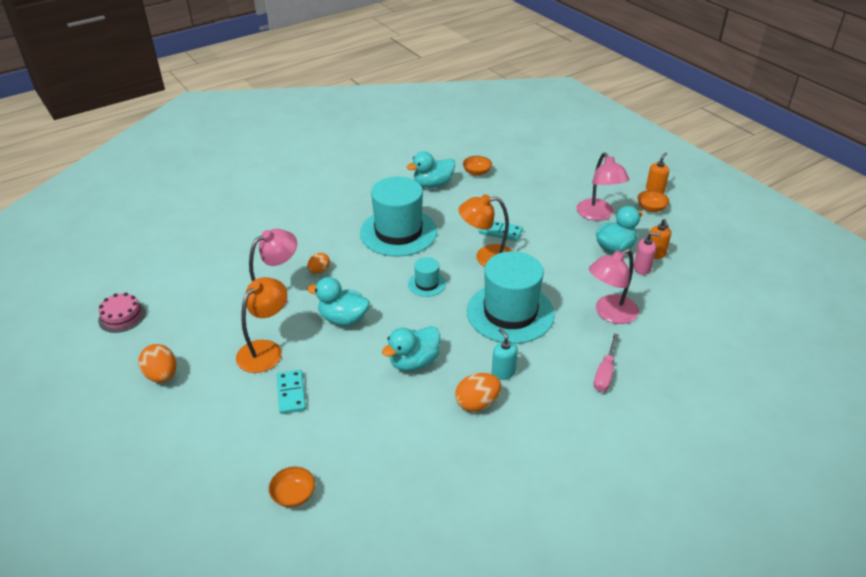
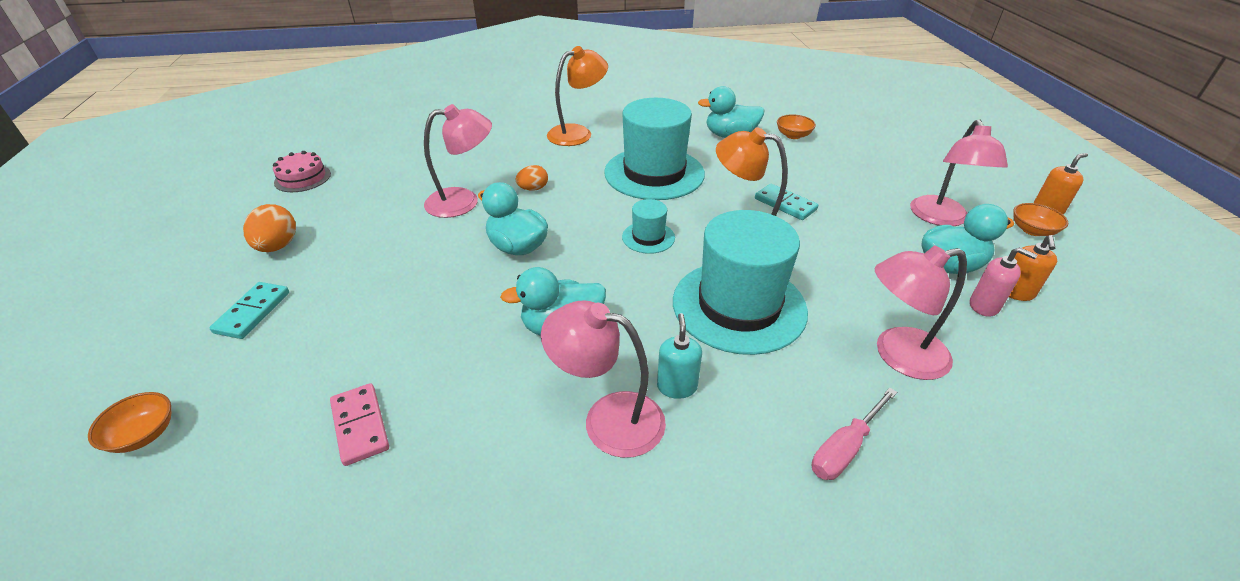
camera: 25 degrees right, 0 degrees up
orange lamp [236,277,287,373] -> orange lamp moved to [547,46,608,146]
orange bowl [269,466,315,508] -> orange bowl moved to [88,392,171,453]
turquoise domino [277,370,306,414] -> turquoise domino moved to [209,282,289,339]
orange egg [455,373,501,412] -> pink lamp [541,300,666,458]
none -> pink domino [330,383,389,466]

